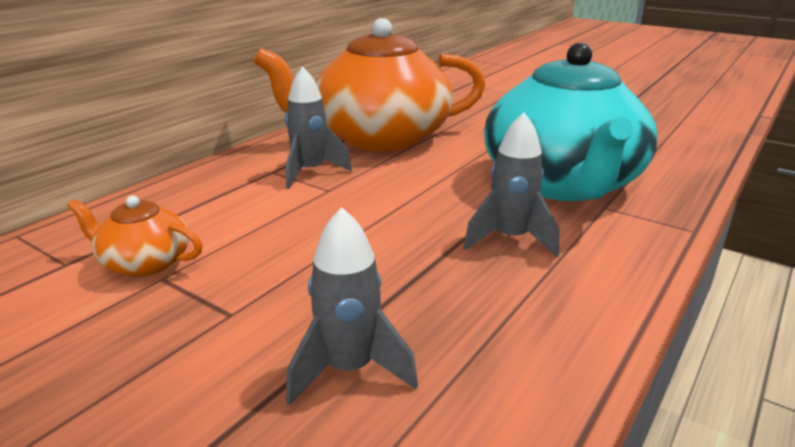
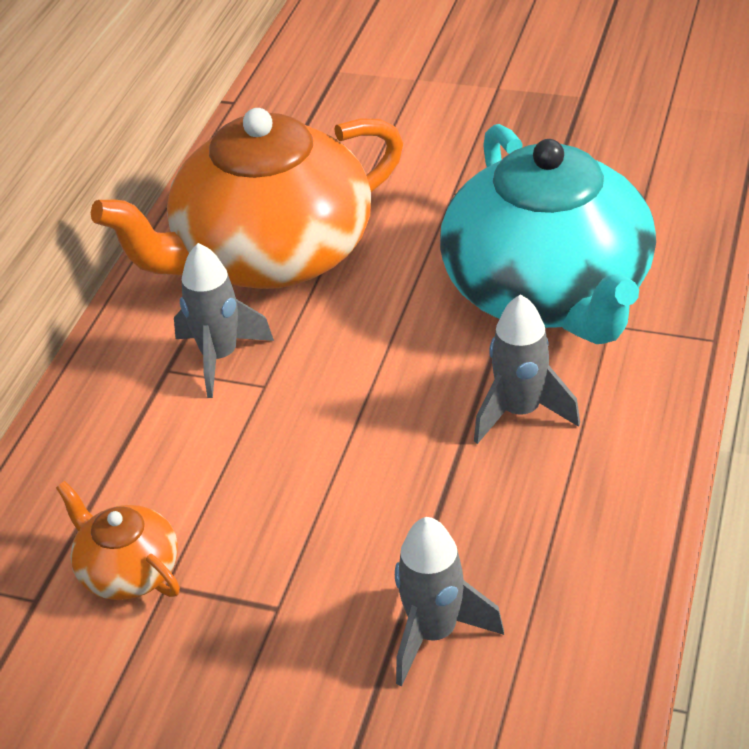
camera: 15 degrees left, 15 degrees up
orange teapot [67,195,202,277] -> orange teapot turned 45 degrees clockwise [56,481,180,600]

